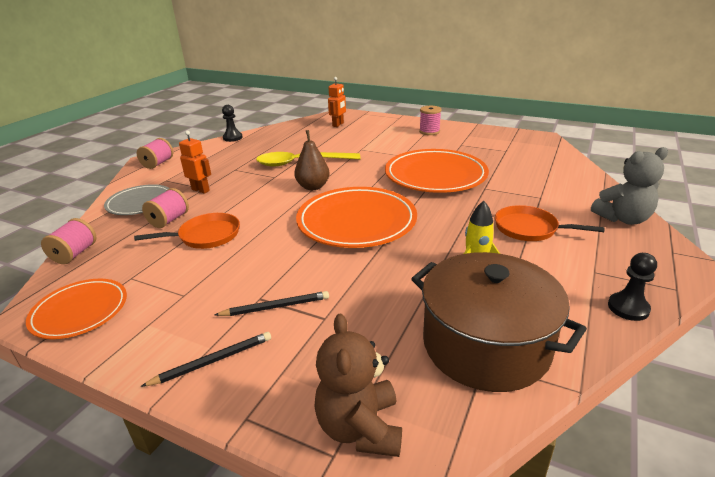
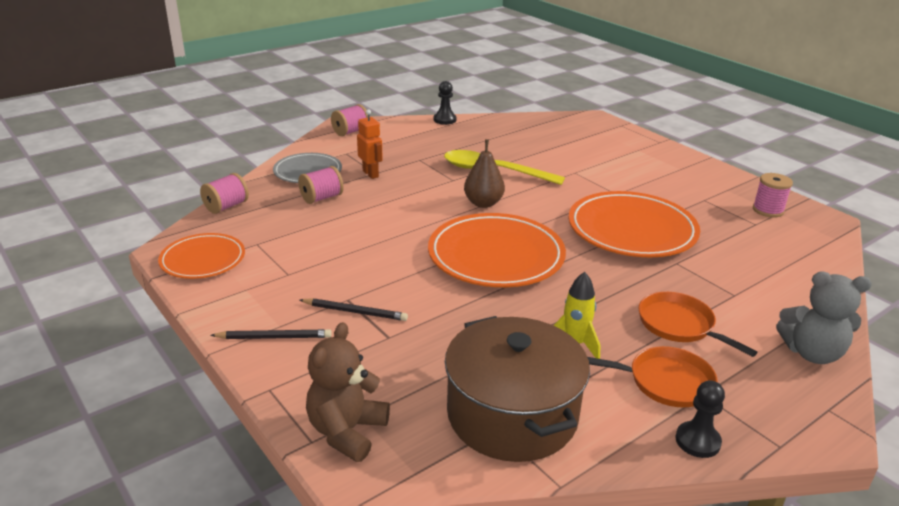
camera: 25 degrees right, 0 degrees up
orange pan [134,213,240,249] -> orange pan moved to [587,346,718,408]
orange robot [328,77,346,127] -> none
pink spool [419,106,441,135] -> pink spool moved to [753,173,793,218]

